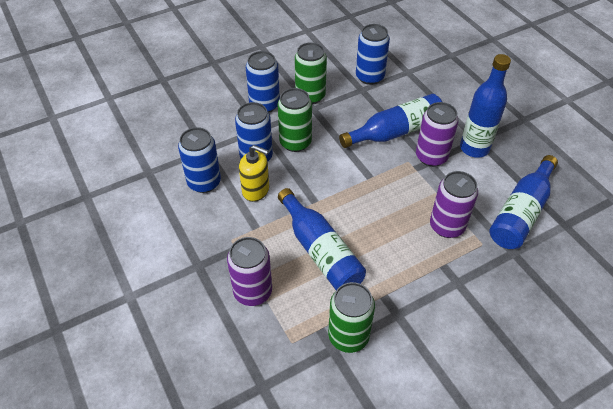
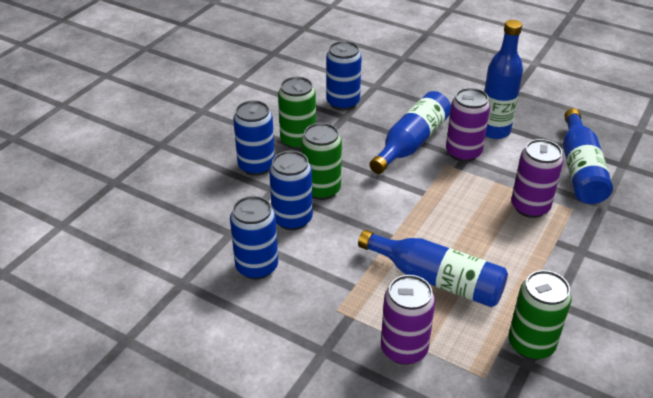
camera: 30 degrees left, 10 degrees down
yellow soap dispenser [239,145,269,202] -> none

